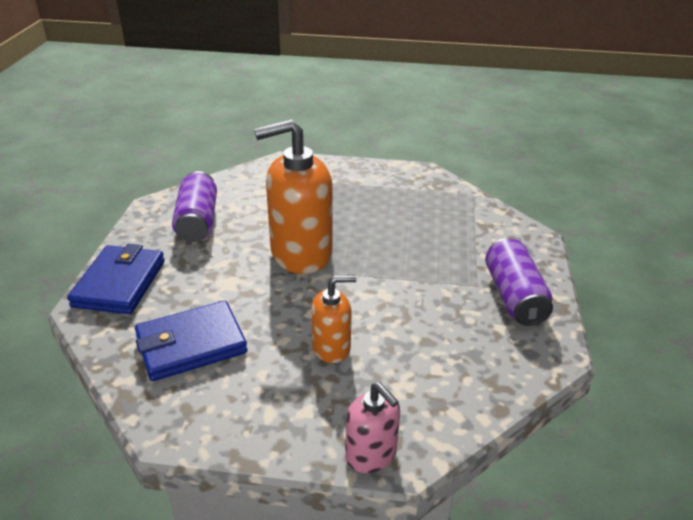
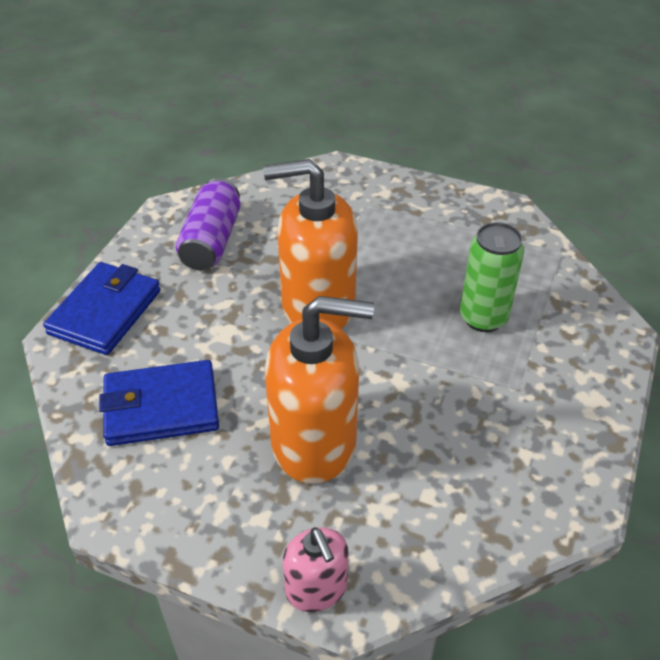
camera: 15 degrees right, 10 degrees up
orange soap dispenser [311,275,356,363] -> orange soap dispenser [265,296,374,484], size x1.90
purple can [485,238,553,326] -> none
none -> green can [460,222,524,332]

